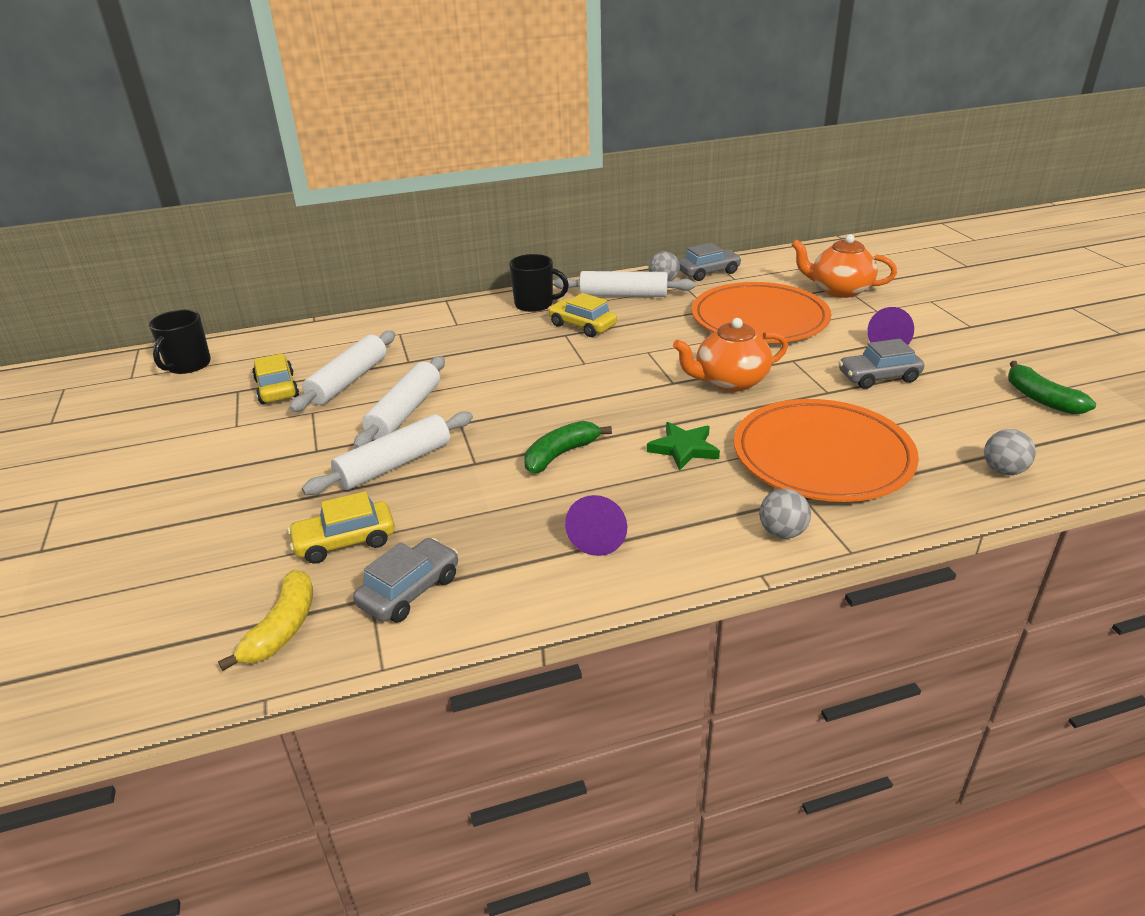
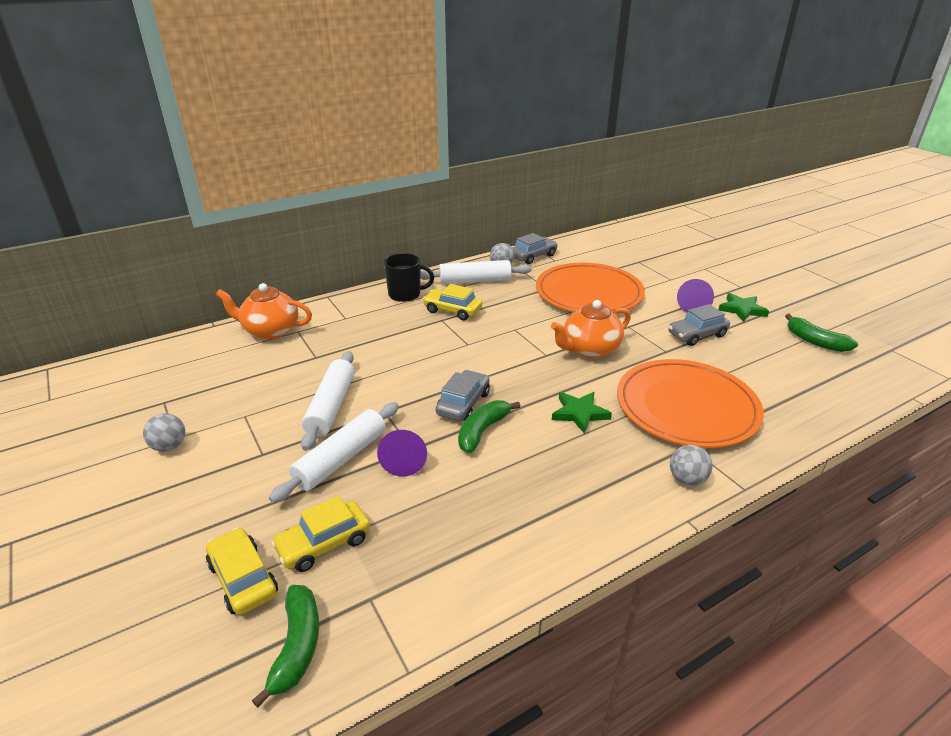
camera: 15 degrees left, 0 degrees up
black mug [149,310,211,374] -> none
yellow banana [218,570,313,671] -> green banana [252,585,319,708]
yellow car [252,353,299,404] -> yellow car moved to [206,527,278,615]
white rolling pin [289,331,395,412] -> none
grey car [353,538,458,623] -> grey car moved to [435,370,490,421]
purple cone [565,495,627,556] -> purple cone moved to [377,430,427,477]
orange teapot [792,234,897,298] -> orange teapot moved to [216,283,312,339]
grey ball [984,429,1036,475] -> grey ball moved to [143,413,185,452]
none -> green star [718,293,769,322]

